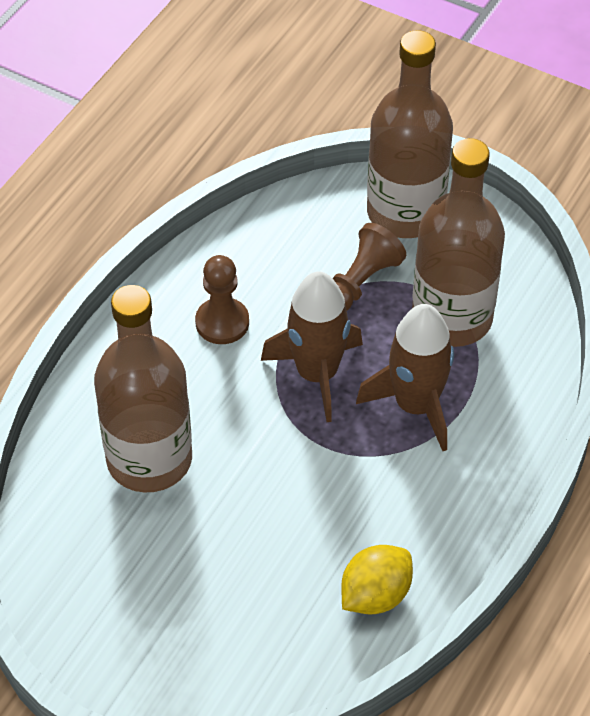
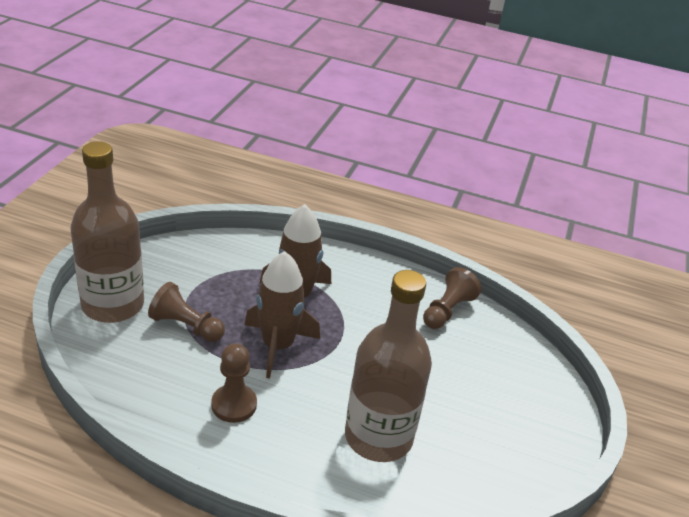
camera: 105 degrees left, 15 degrees down
yellow lemon [341,545,413,614] -> brown pawn [423,267,482,329]
brown bottle [412,138,505,347] -> none

